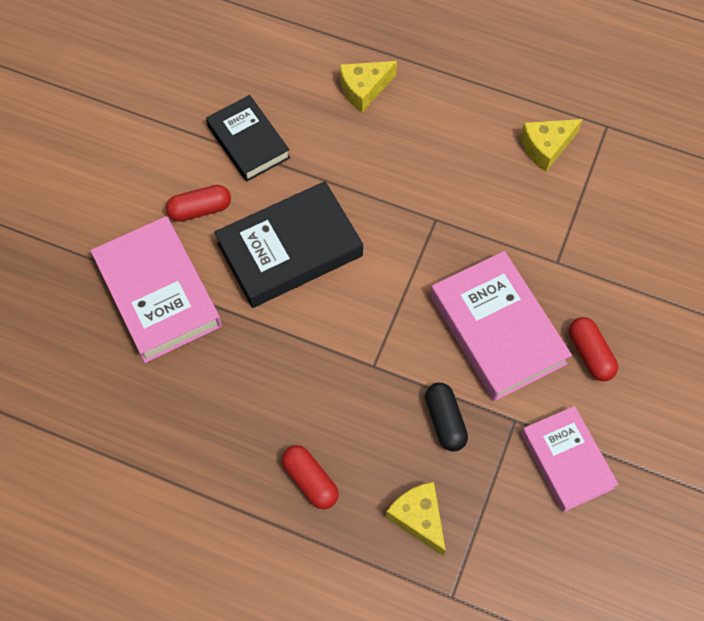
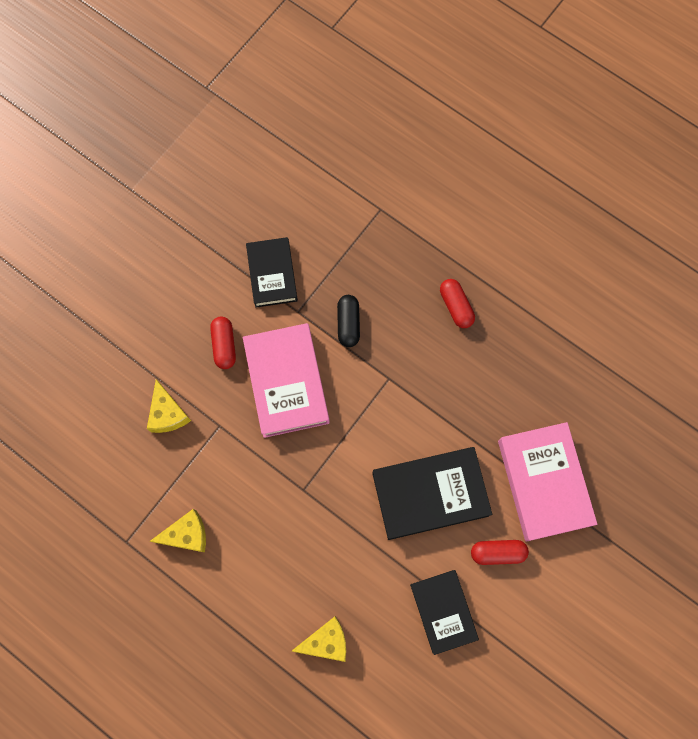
camera: 165 degrees left, 10 degrees up
yellow cheese [386,482,446,556] -> yellow cheese moved to [147,380,191,433]
pink book [521,406,618,512] -> black book [246,237,298,308]

